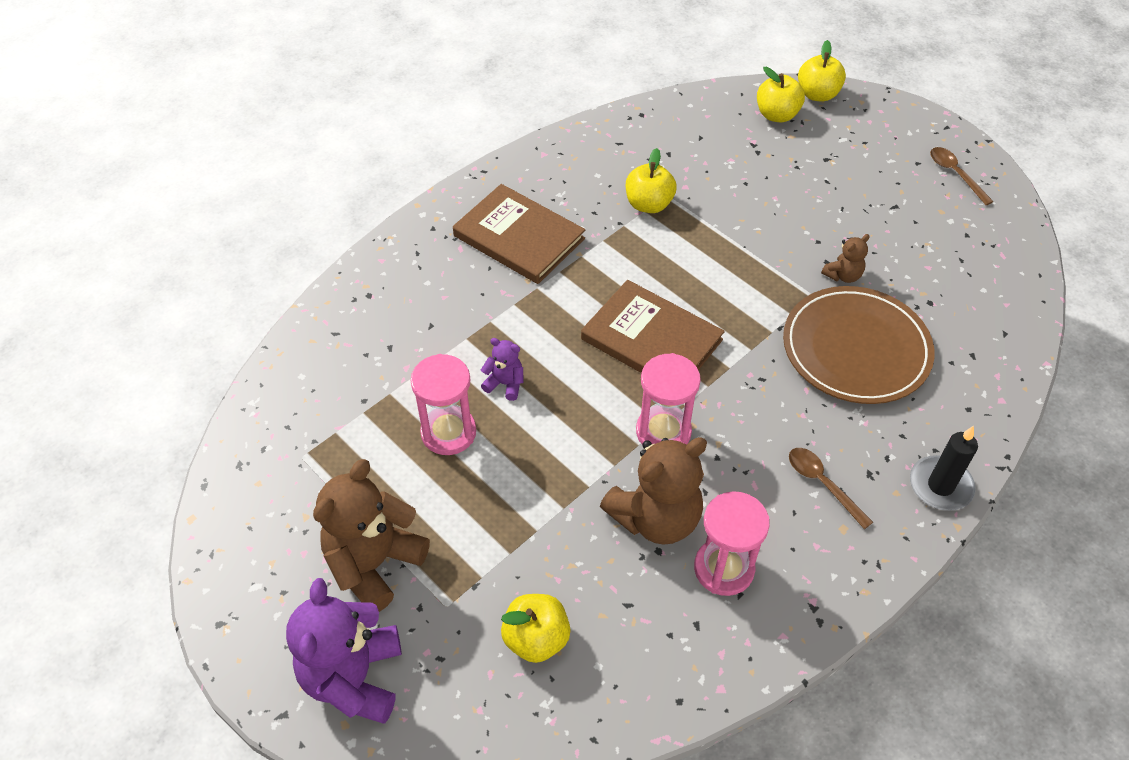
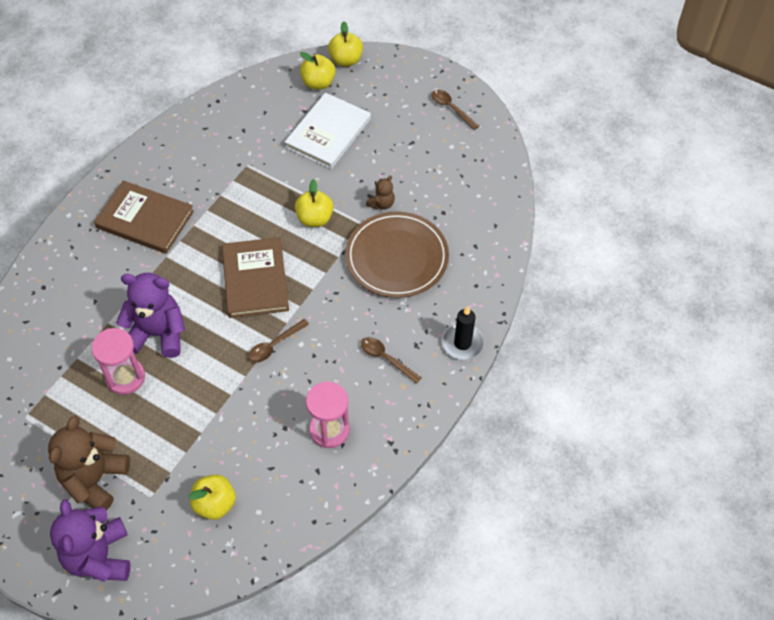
camera: 15 degrees left, 5 degrees up
purple teddy bear [481,338,524,401] -> purple teddy bear [116,273,185,358], size x2.09
brown book [581,280,725,373] -> brown book turned 60 degrees clockwise [222,237,289,318]
brown teddy bear [600,437,707,545] -> none
yellow apple [626,148,677,213] -> yellow apple moved to [295,179,334,227]
pink hourglass [636,353,701,445] -> brown spoon [248,319,309,363]
none -> white book [285,93,371,169]

